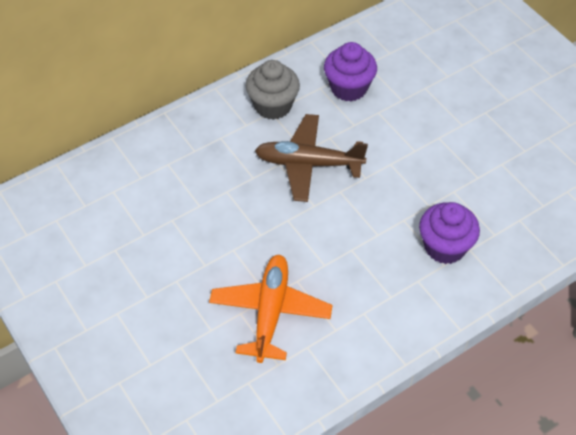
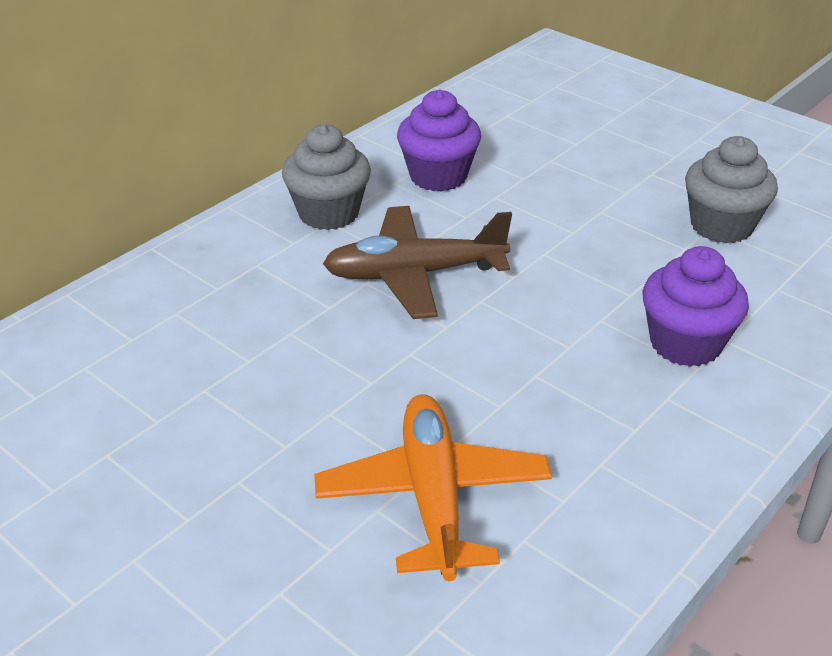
camera: 15 degrees left, 15 degrees down
none -> grey cupcake [685,136,778,243]

